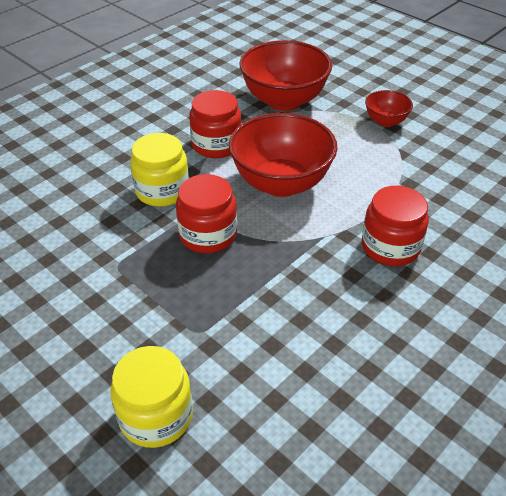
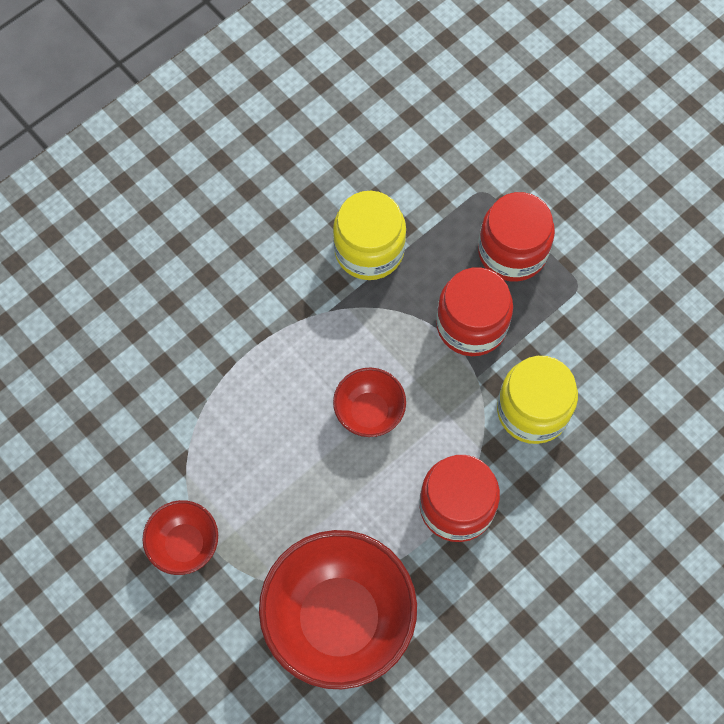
camera: 175 degrees left, 25 degrees up
yellow jar [110,346,193,448] -> yellow jar moved to [333,191,406,280]
red bowl [229,113,337,197] -> red bowl [333,368,406,437], size x0.50
red jar [362,186,429,266] -> red jar moved to [478,192,555,282]

